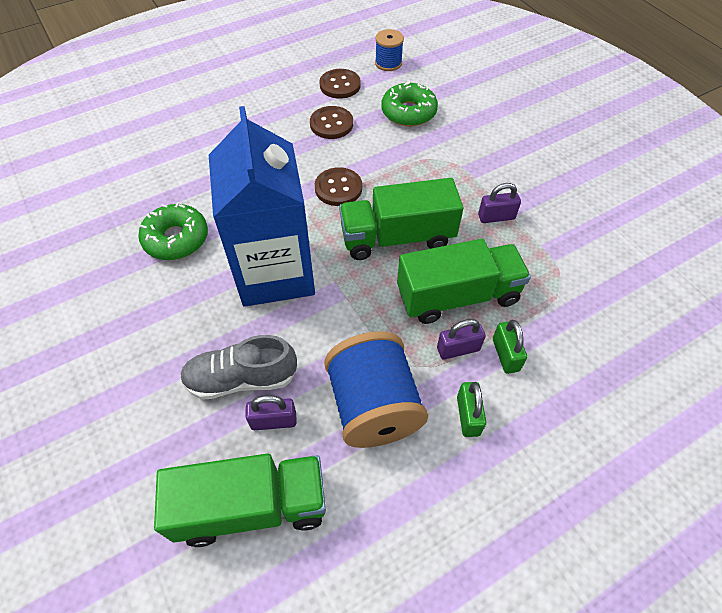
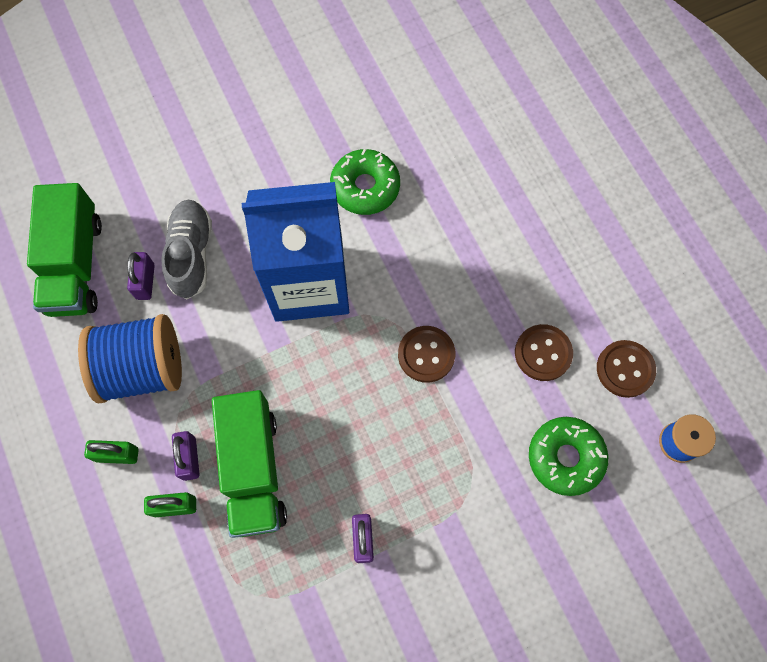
camera: 95 degrees right, 15 degrees up
green truck [339,178,463,260] -> none

